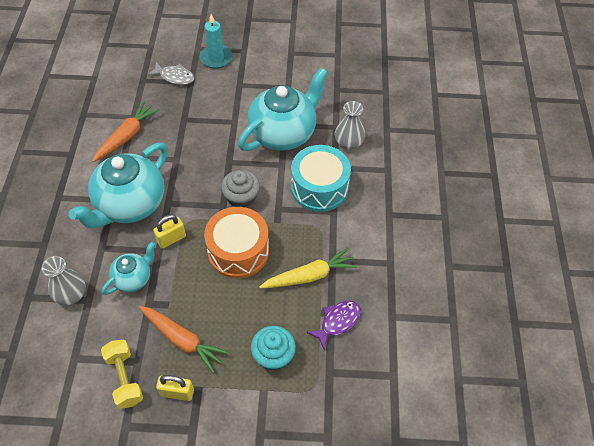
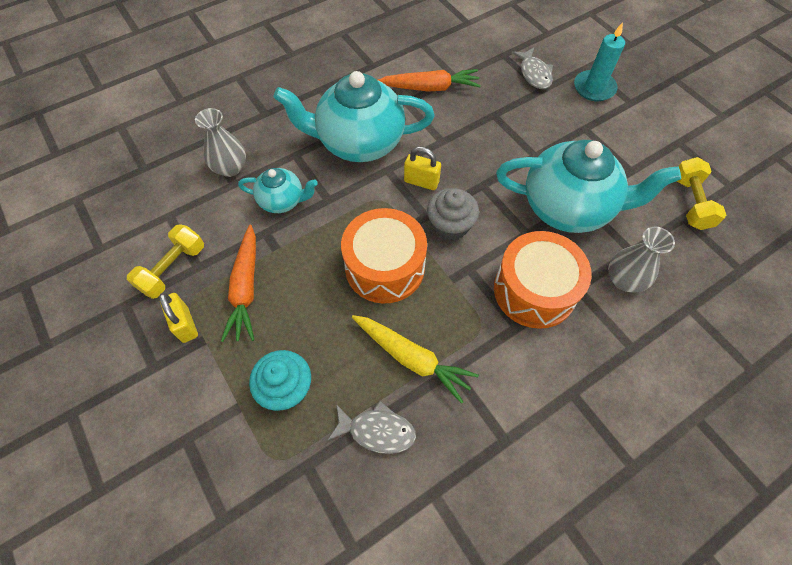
camera: 55 degrees right, 5 degrees up
yellow padlock [153,215,186,249] -> yellow padlock moved to [404,147,441,190]
turquoise drum [291,145,351,212] -> orange drum [494,231,592,329]
purple fish [306,301,361,350] -> grey fish [327,401,416,454]
none -> yellow dumbbell [676,157,726,230]

